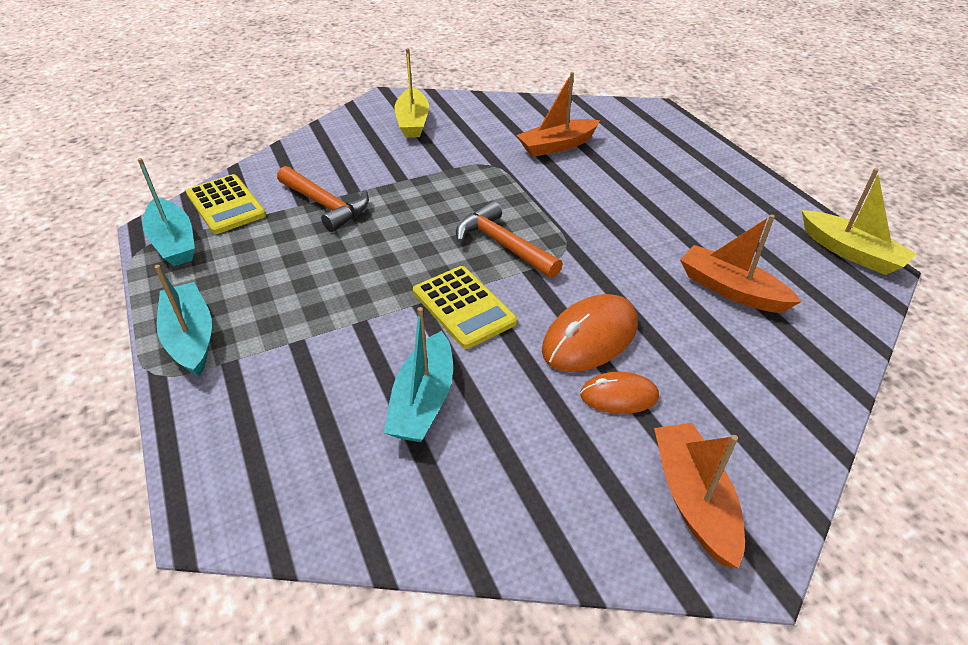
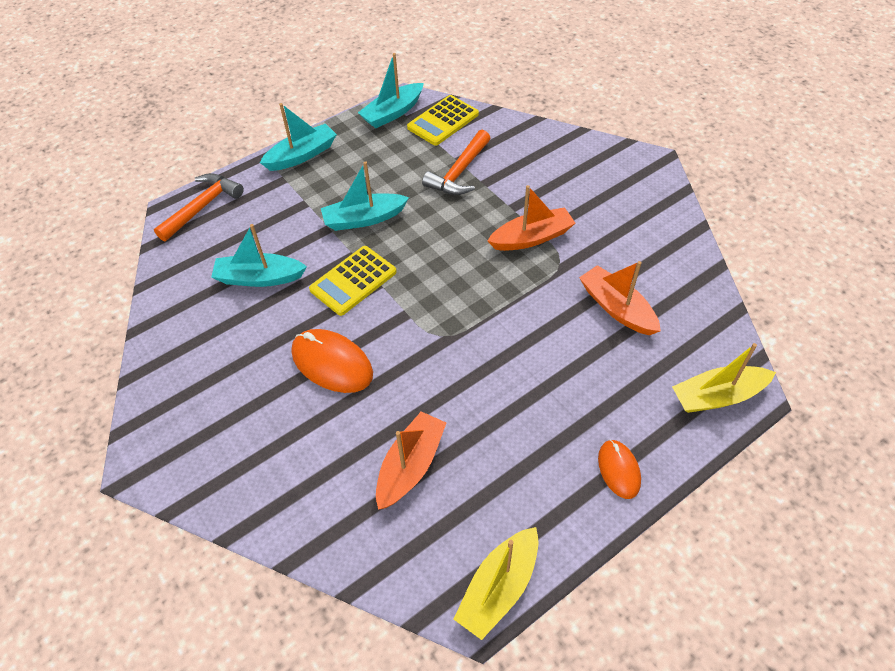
camera: 80 degrees right, 10 degrees up
yellow boat [394,48,429,138] -> yellow boat moved to [672,343,776,413]
orange hammer [456,201,563,278] -> orange hammer moved to [154,173,244,242]
orange mouse [580,372,659,414] -> orange mouse moved to [598,440,641,499]
orange boat [654,423,745,568] -> orange boat moved to [487,185,575,251]
none -> turquoise boat [321,161,409,231]

